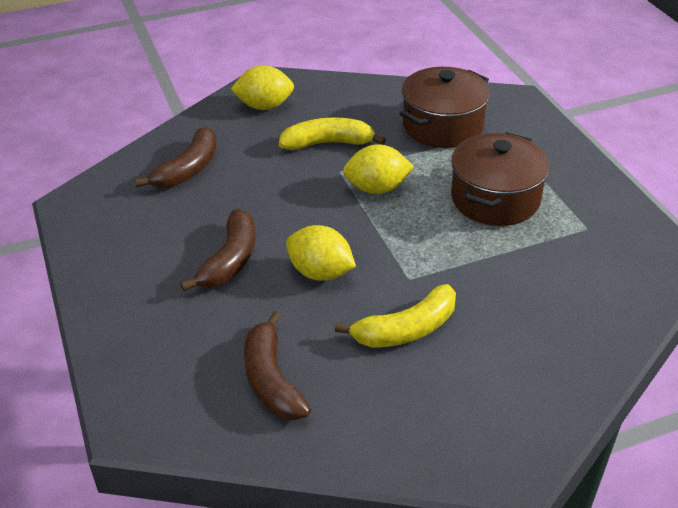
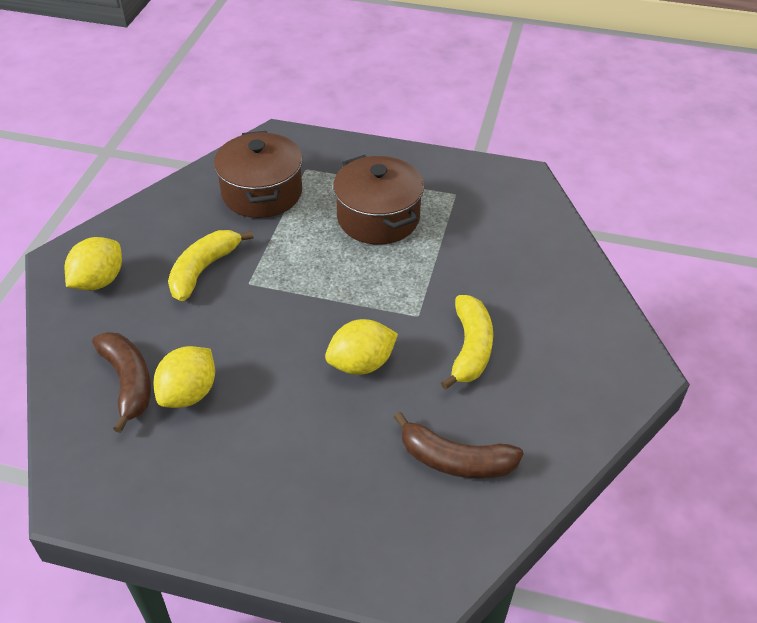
camera: 55 degrees left, 5 degrees up
brown banana [180,209,255,291] -> none
yellow lemon [343,144,414,194] -> yellow lemon moved to [153,346,215,408]

